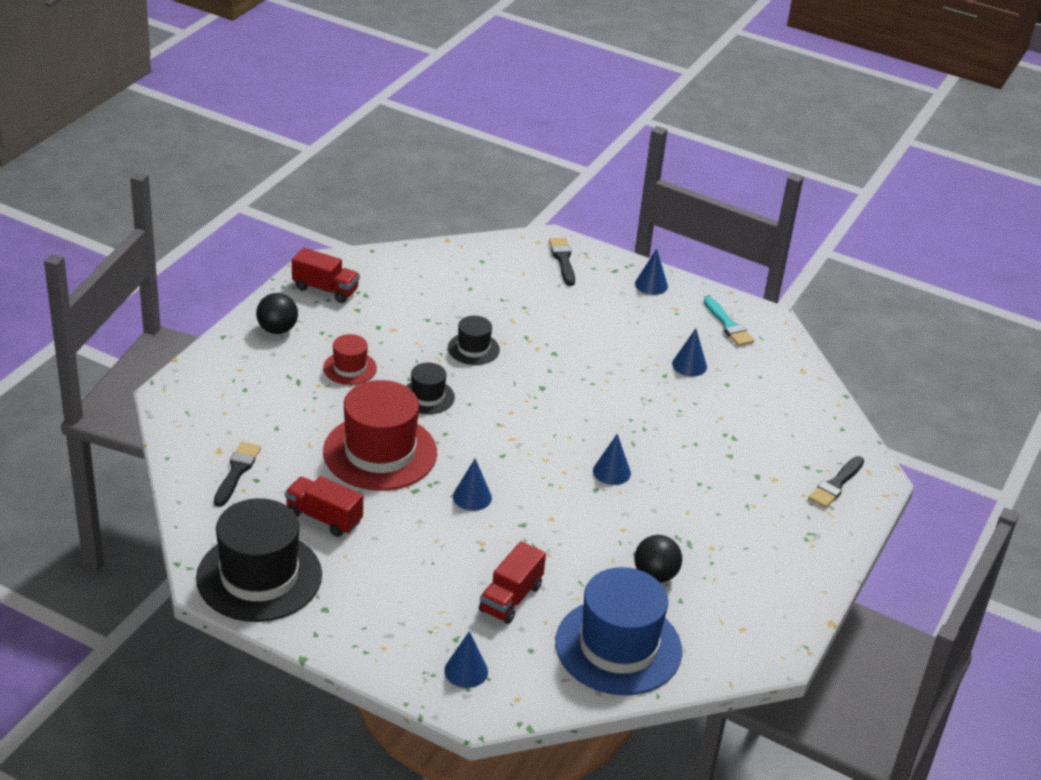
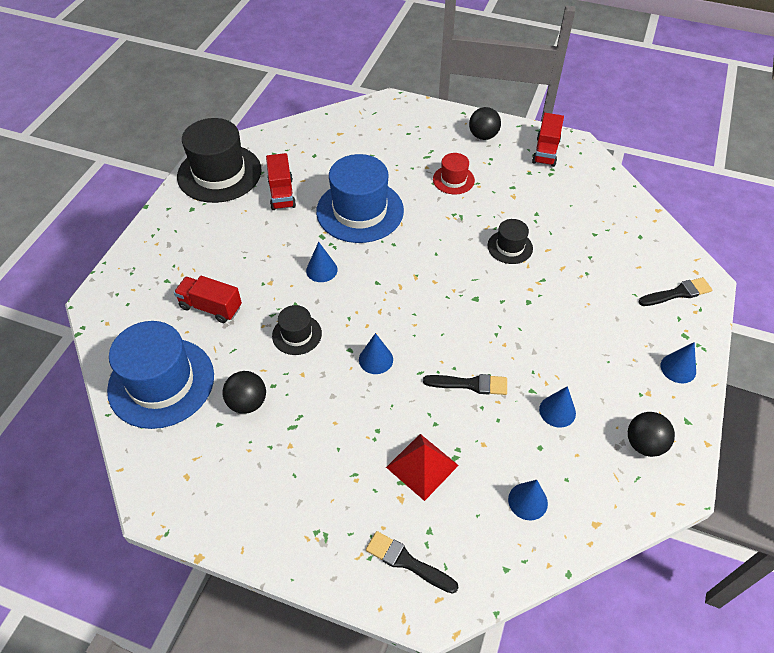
camera: 85 degrees right, 15 degrees up
black brush [214,442,261,507] -> black brush moved to [423,374,507,395]
red truck [285,476,363,537] -> red truck turned 150 degrees clockwise [266,153,296,210]
red hat [323,380,437,491] -> blue hat [316,154,404,243]
black hat [406,363,455,414] -> black hat moved to [272,305,322,355]
blue cone [444,631,488,688] -> blue cone moved to [508,480,548,520]
turquoise brush [704,297,754,346] -> black ball [628,412,675,457]
none -> red pyramid [386,434,459,501]

